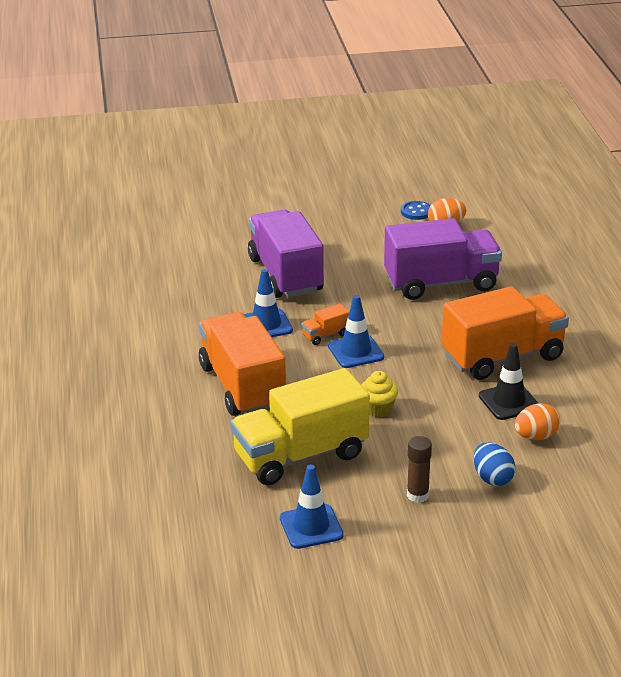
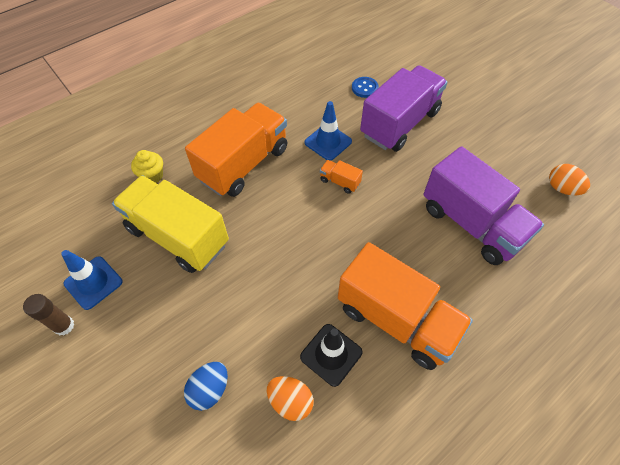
camera: 60 degrees right, 25 degrees up
blue traffic cone [328,295,384,368] -> none
yellow cupcake [361,371,398,417] -> yellow cupcake moved to [131,150,163,183]
blue button [401,201,431,220] -> blue button moved to [352,77,379,98]
brown glue stick [407,436,432,503] -> brown glue stick moved to [23,294,75,336]

